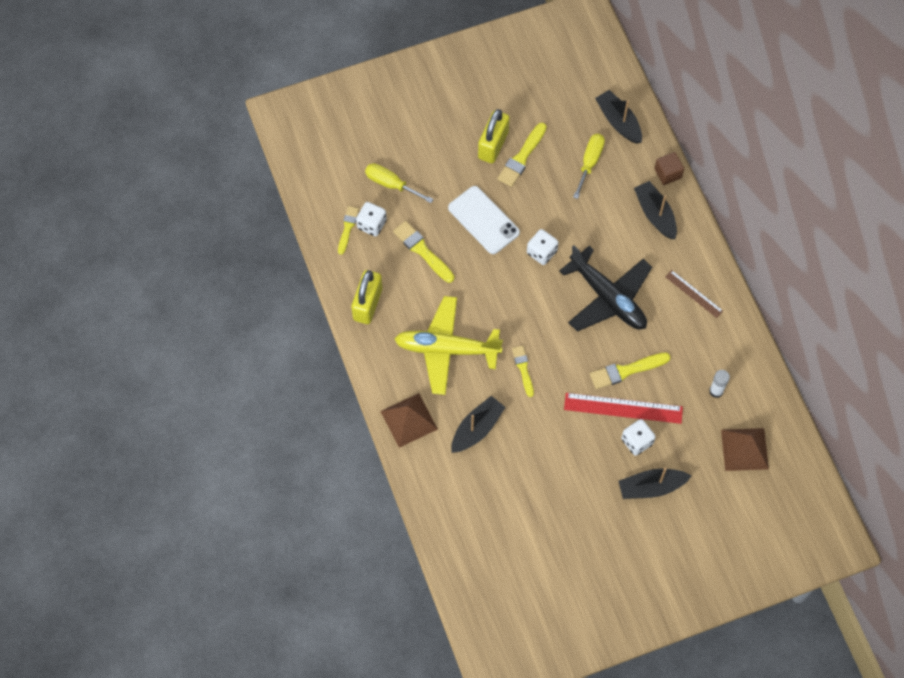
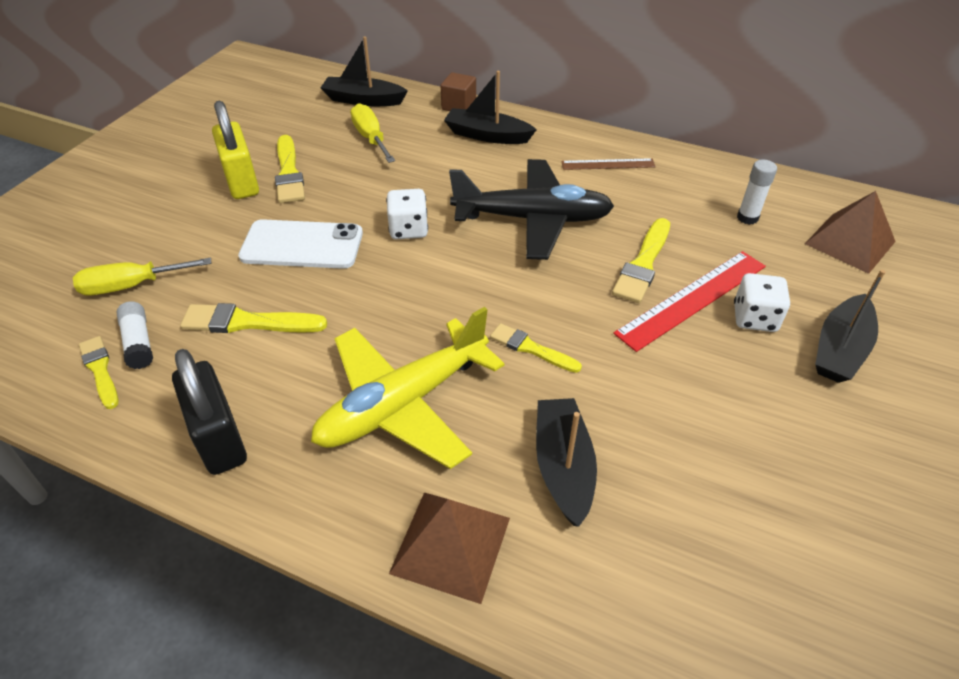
camera: 45 degrees left, 20 degrees down
yellow padlock [351,270,382,324] -> black padlock [172,349,247,475]
white dice [356,202,387,237] -> white glue stick [116,301,153,369]

